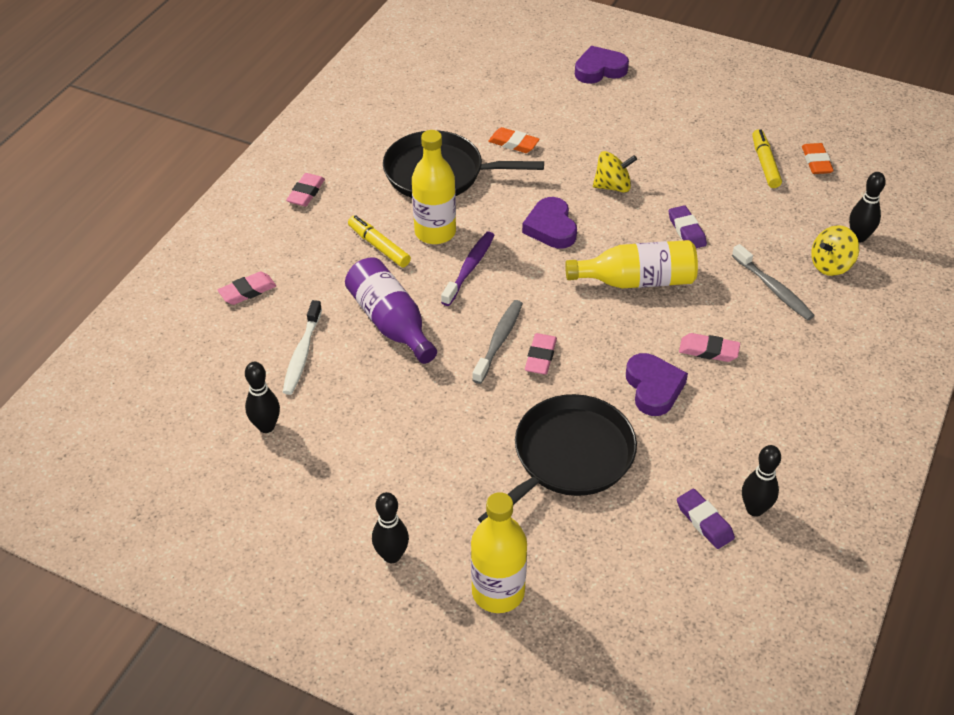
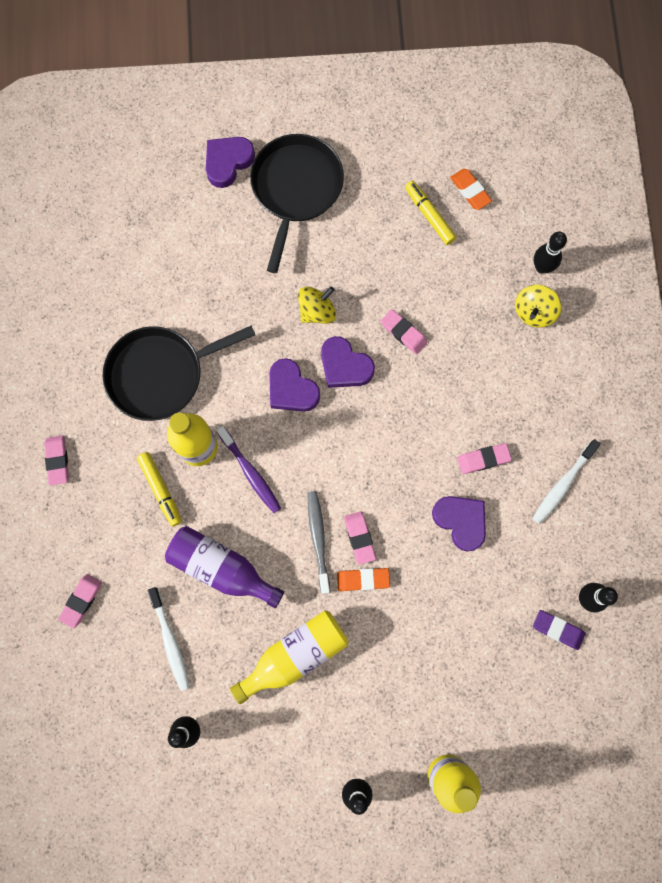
camera: 30 degrees left, 30 degrees up
yellow marker [348,215,411,267] -> yellow marker turned 135 degrees counterclockwise [137,452,182,527]
purple toothbrush [441,231,494,306] -> purple toothbrush turned 150 degrees clockwise [216,426,281,513]
black pan [478,394,637,523] -> black pan moved to [250,134,344,273]
orange eraser [488,127,540,153] -> orange eraser moved to [337,568,390,591]
yellow bottle [565,240,698,289] -> yellow bottle moved to [230,610,348,704]
purple eraser [668,205,707,248] -> pink eraser [381,309,428,354]
grey toothbrush [732,244,815,320] -> none
none -> purple heart [321,336,375,388]
none -> white toothbrush [532,439,601,524]

